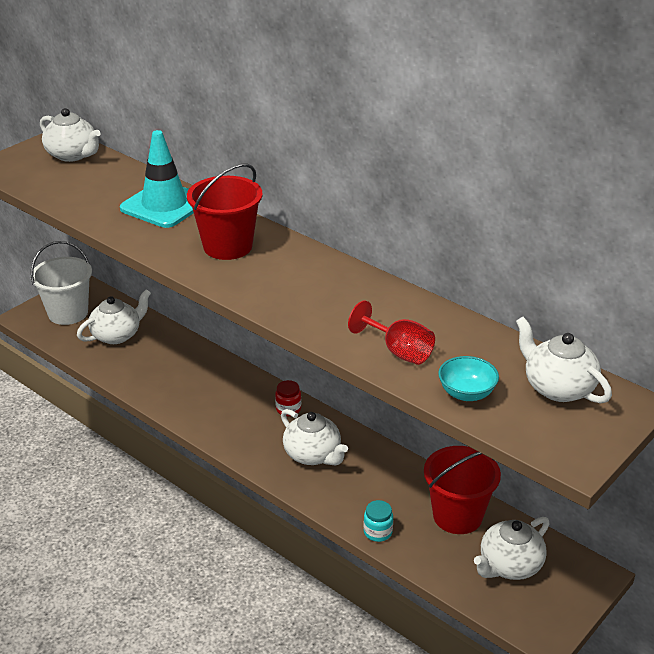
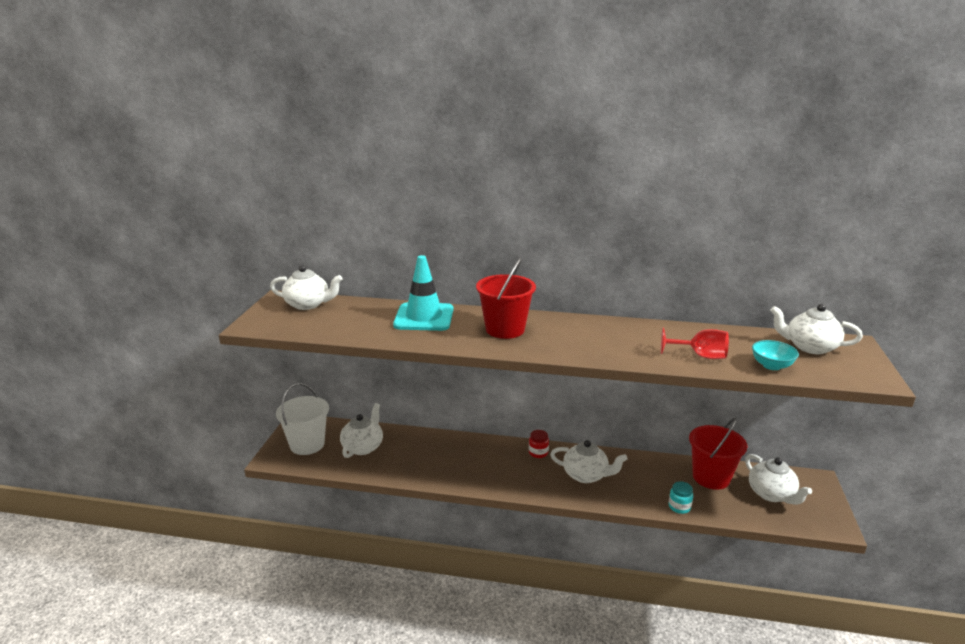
camera: 30 degrees left, 10 degrees down
white teapot [474,517,550,580] -> white teapot turned 45 degrees counterclockwise [745,454,812,505]

